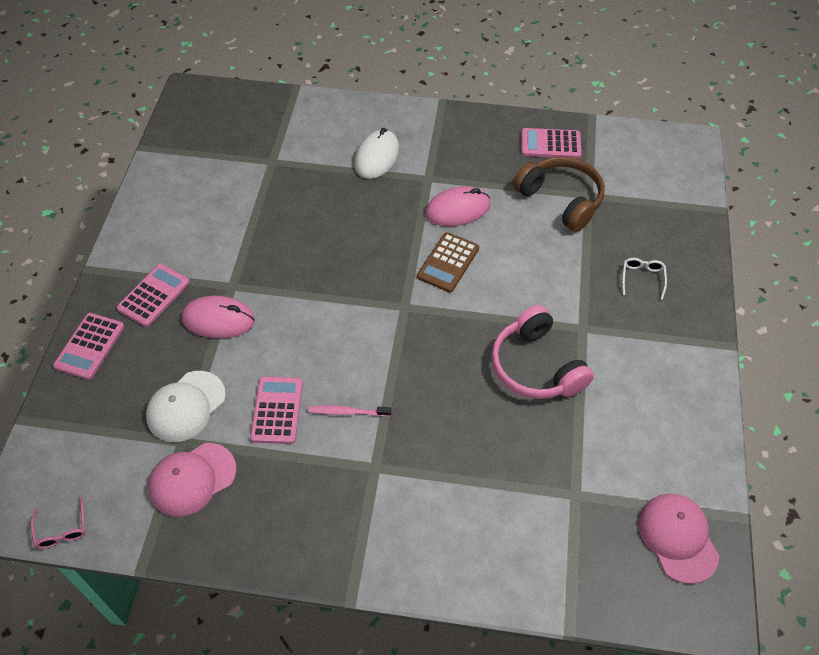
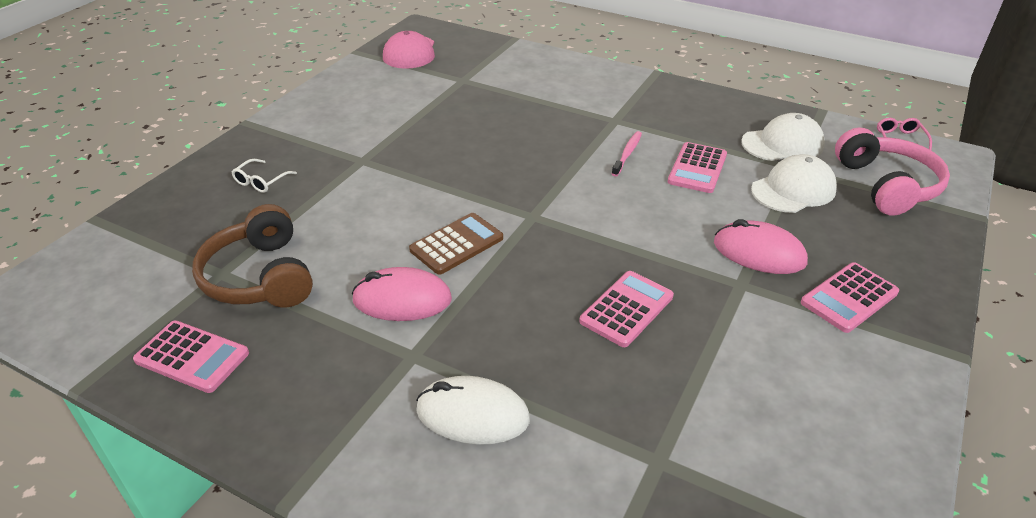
camera: 160 degrees left, 15 degrees down
pink calculator [53,313,124,380] -> pink calculator moved to [579,271,674,347]
pink cap [148,443,236,517] -> white cap [741,113,825,161]
pink toothbrush [308,406,391,417] -> pink toothbrush turned 90 degrees counterclockwise [612,131,642,176]
white mouse [354,128,399,179] -> white mouse turned 60 degrees clockwise [416,376,530,445]
pink headphones [491,305,594,399] -> pink headphones moved to [835,128,950,216]

